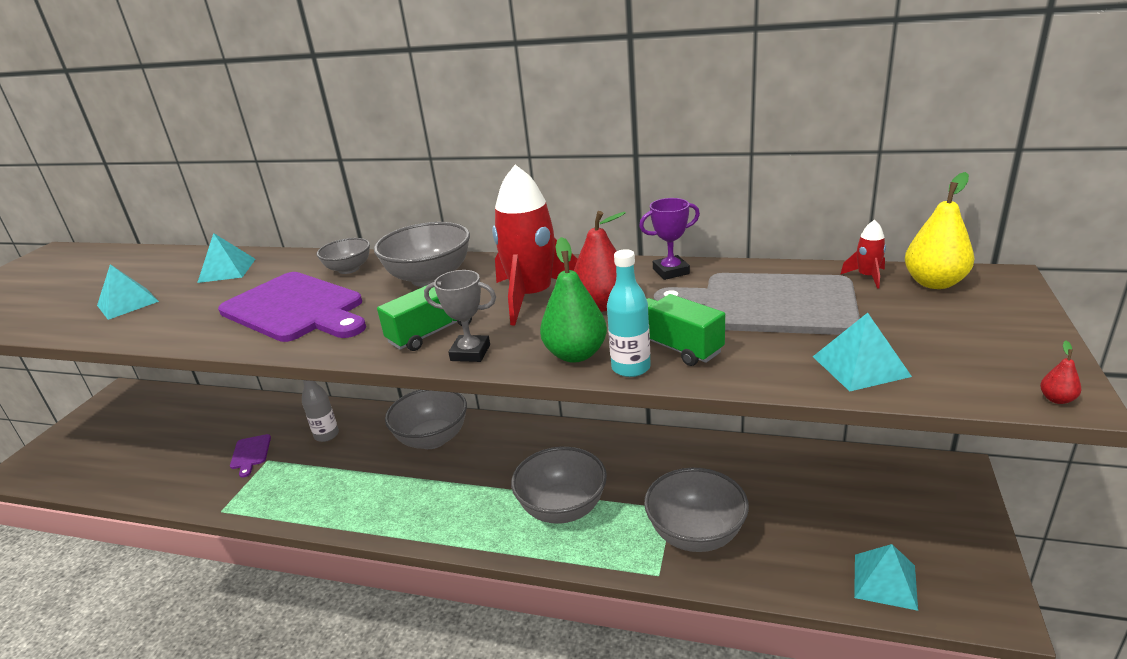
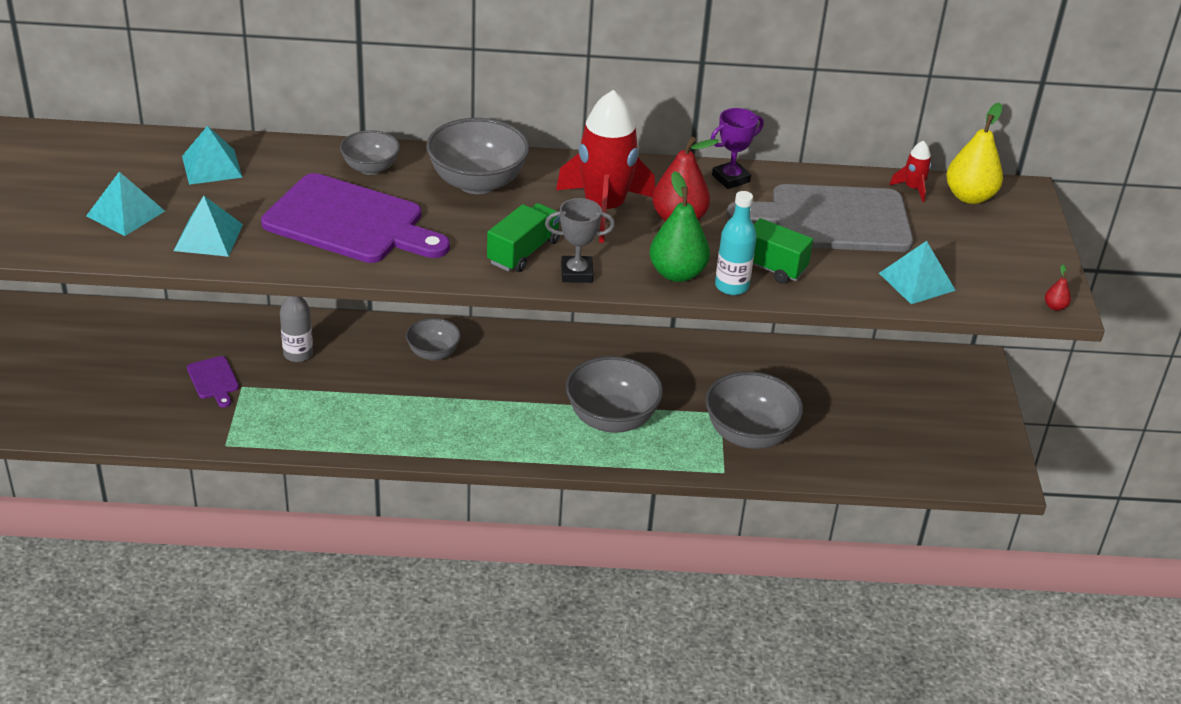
camera: 20 degrees left, 10 degrees up
grey bowl [385,390,467,449] -> grey bowl [406,318,461,361], size x0.59
turquoise pyramid [854,544,918,611] -> turquoise pyramid moved to [174,196,243,257]

